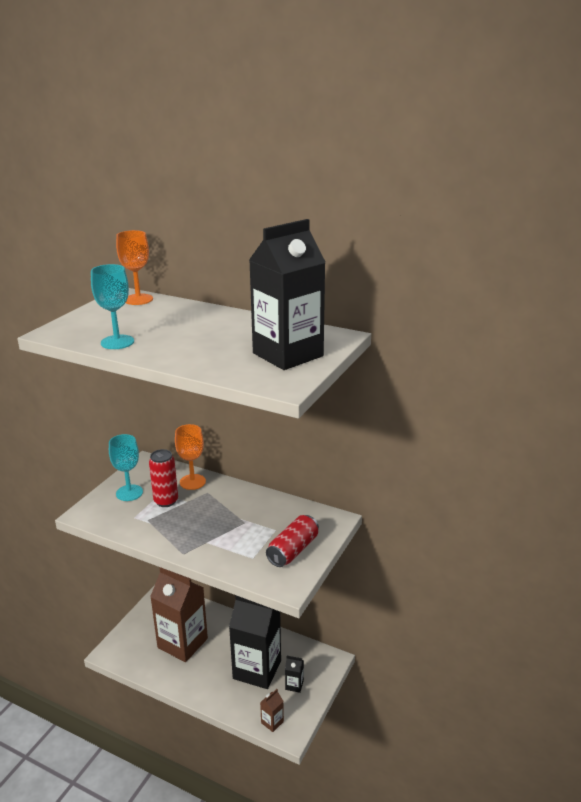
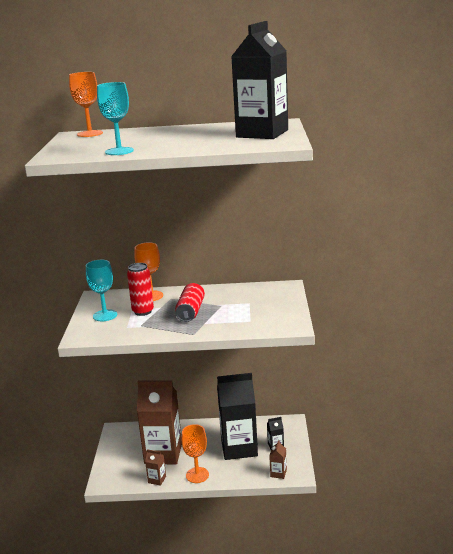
camera: 25 degrees left, 5 degrees down
red can [266,515,319,567] -> red can moved to [175,283,205,322]
none -> brown carton [145,449,166,486]
none -> orange goblet [181,424,209,483]

